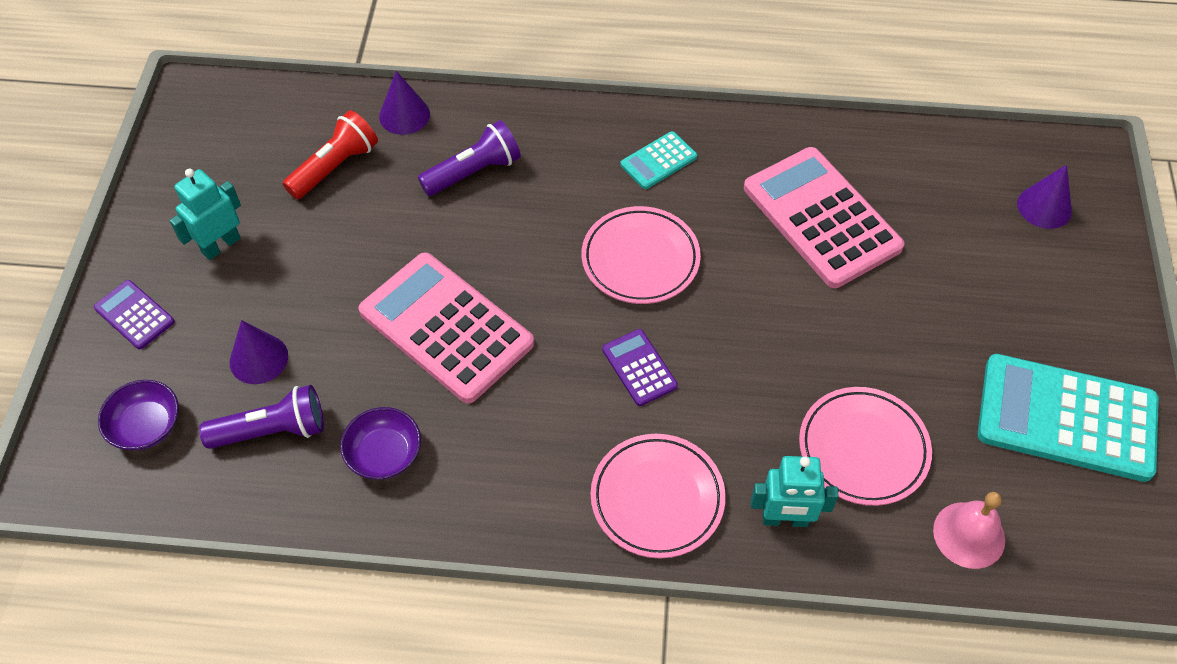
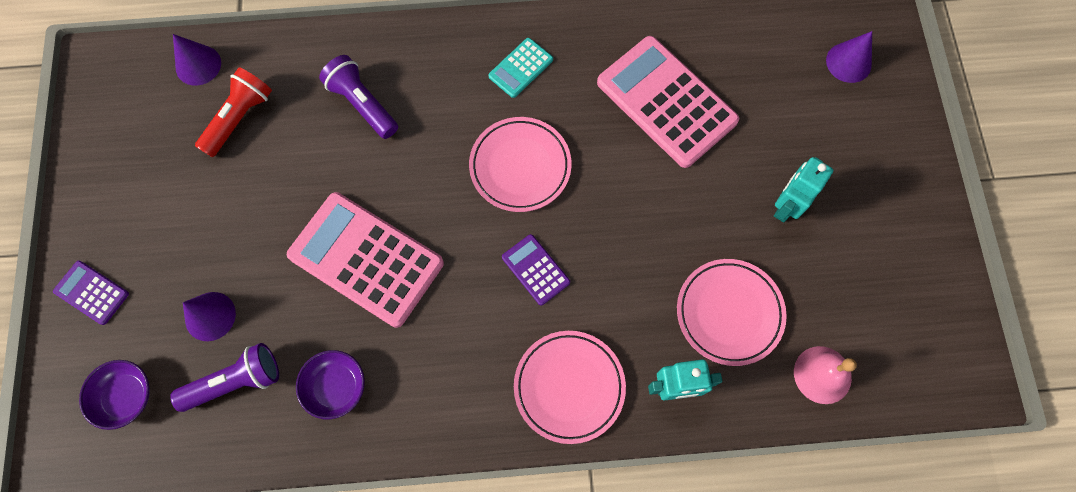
camera: 10 degrees left, 15 degrees up
turquoise robot [170,169,241,260] -> turquoise robot moved to [774,157,833,222]
purple cone [379,71,430,135] -> purple cone moved to [173,34,221,86]
purple flashlight [418,120,521,196] -> purple flashlight turned 90 degrees counterclockwise [319,55,398,139]
turquoise calculator [978,354,1159,482] -> none

